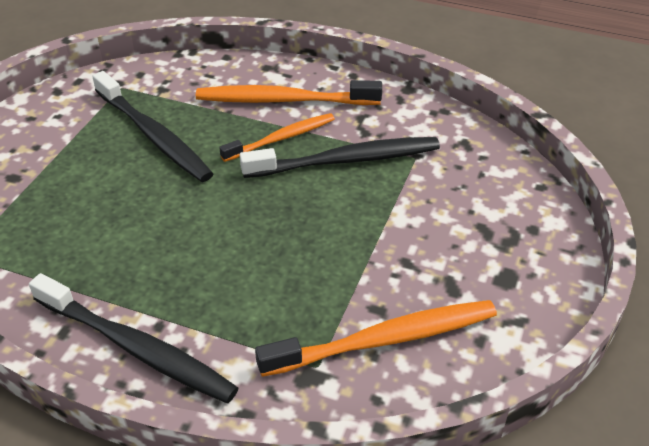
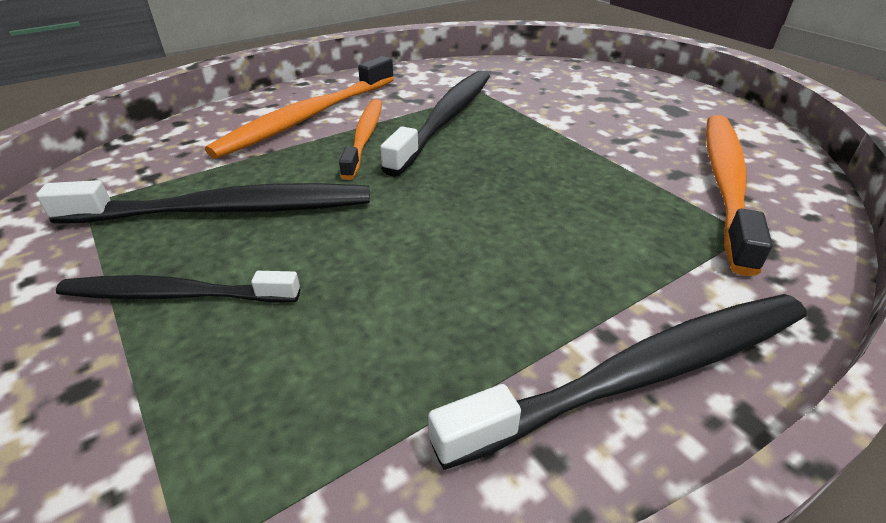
camera: 55 degrees left, 5 degrees down
none -> black toothbrush [56,271,300,303]

